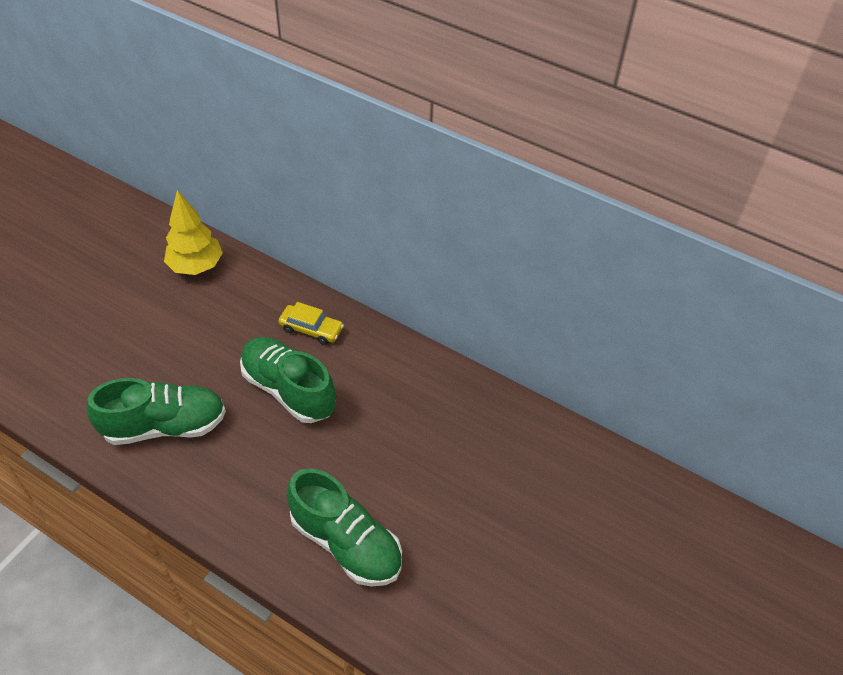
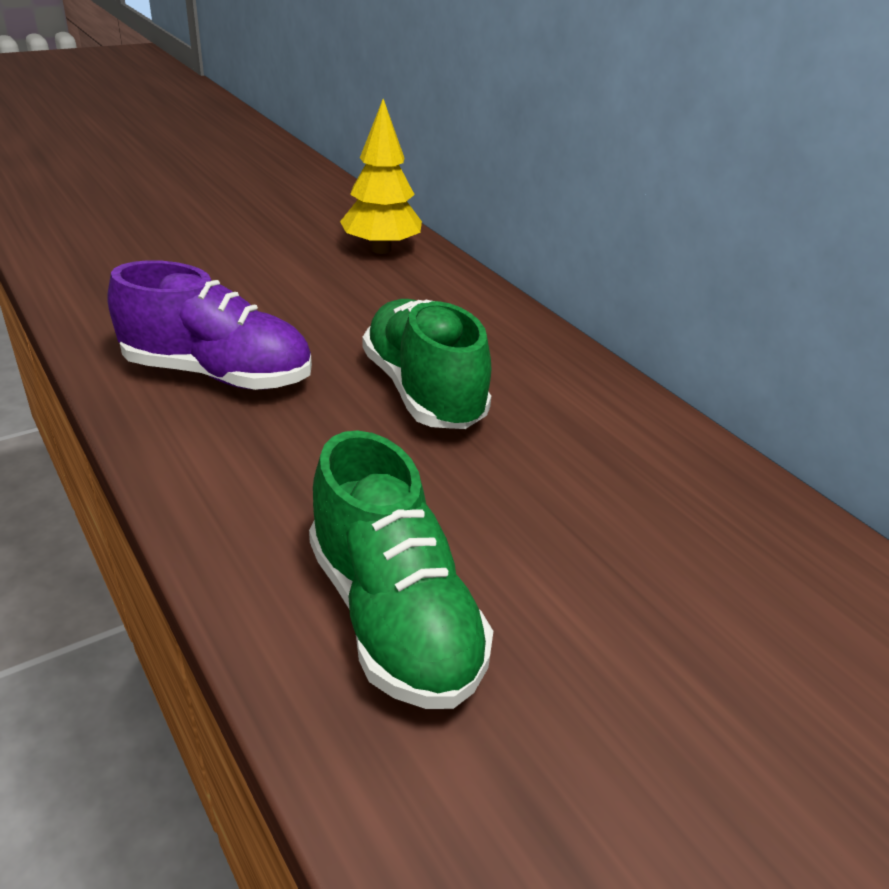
camera: 25 degrees right, 15 degrees down
green shoe [86,378,226,445] -> purple shoe [108,260,312,390]
yellow car [278,302,344,345] -> none

